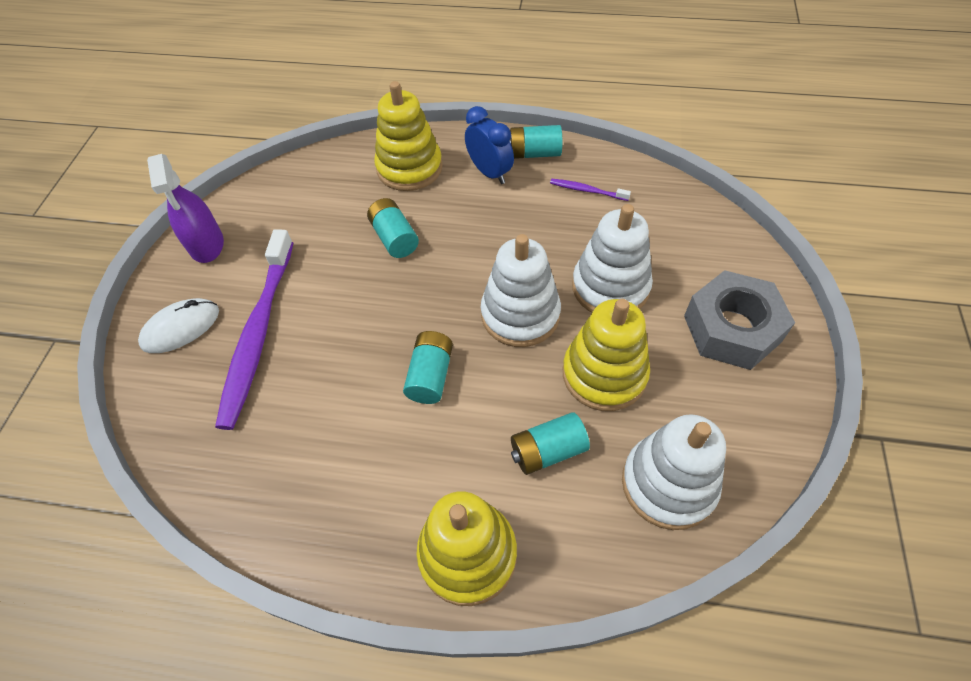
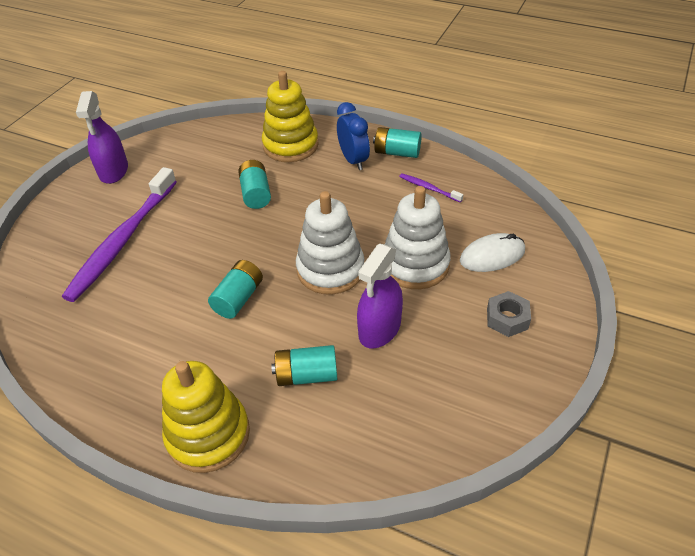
camera: 15 degrees right, 10 degrees down
white mouse [138,298,219,353] -> white mouse moved to [460,233,525,272]
yellow stacking toy [563,299,650,411] -> purple spray bottle [357,243,403,348]
white stacking toy [622,414,726,530] -> none
grey nut [684,270,795,370] -> grey nut [487,291,531,337], size x0.53

